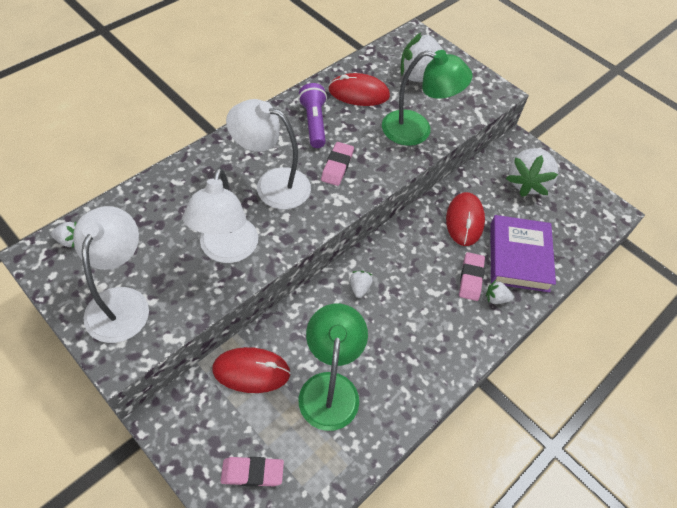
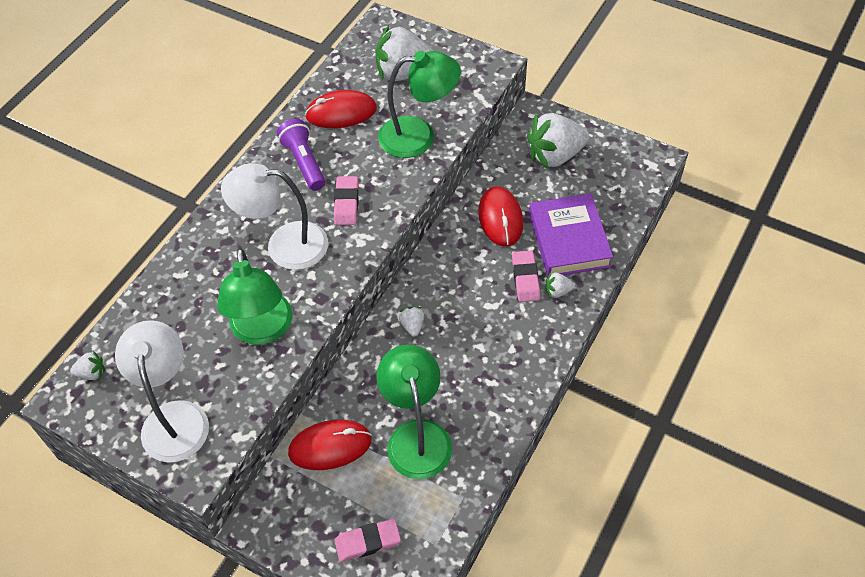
camera: 10 degrees left, 0 degrees up
white lamp [183,167,258,263] -> green lamp [217,248,292,345]
white strawberry [506,148,559,197] -> white strawberry turned 60 degrees clockwise [527,113,589,169]

